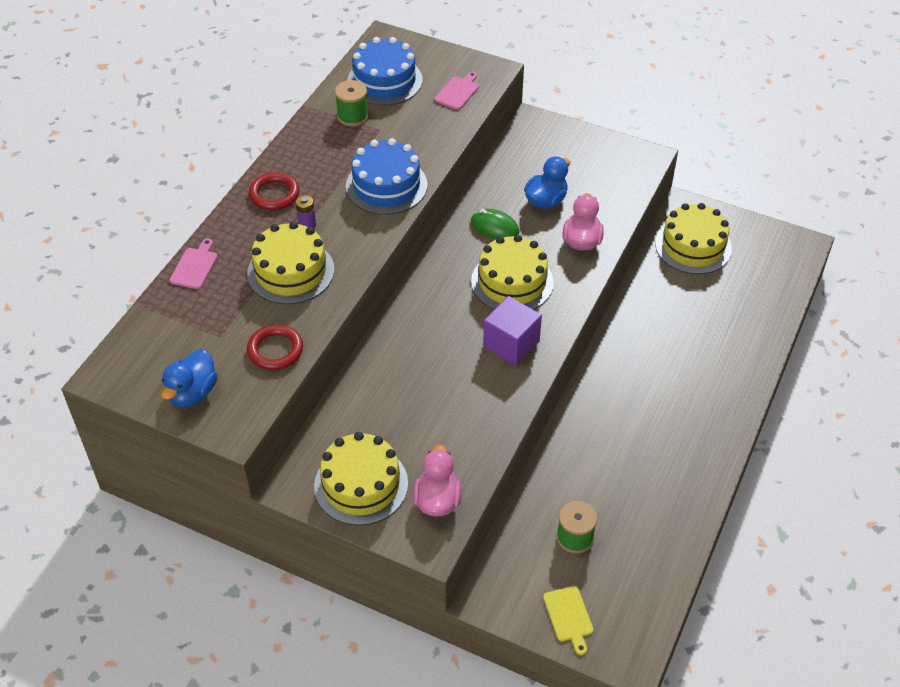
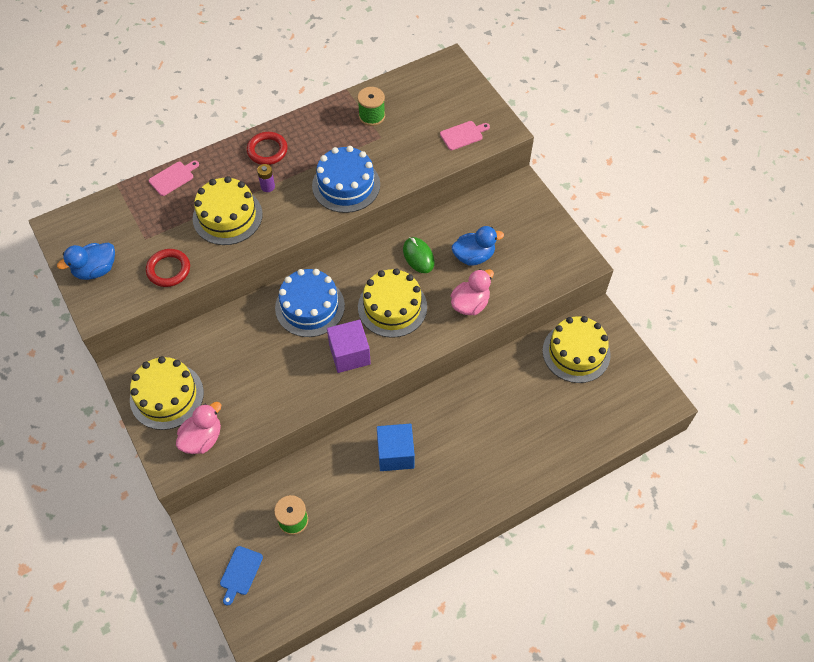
camera: 35 degrees right, 10 degrees up
blue cake [347,37,423,105] -> blue cake moved to [275,269,345,337]
yellow cutting board [543,586,593,655] -> blue cutting board [220,546,263,605]
none -> blue cube [377,424,415,471]

